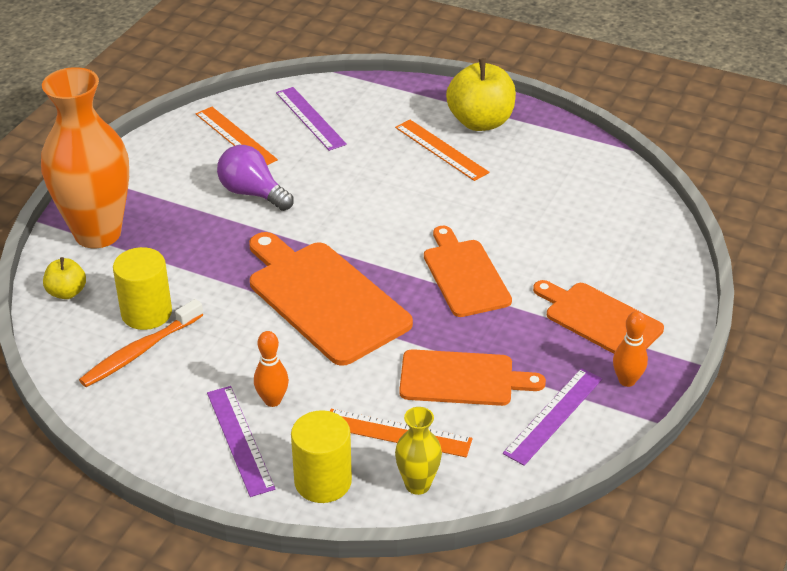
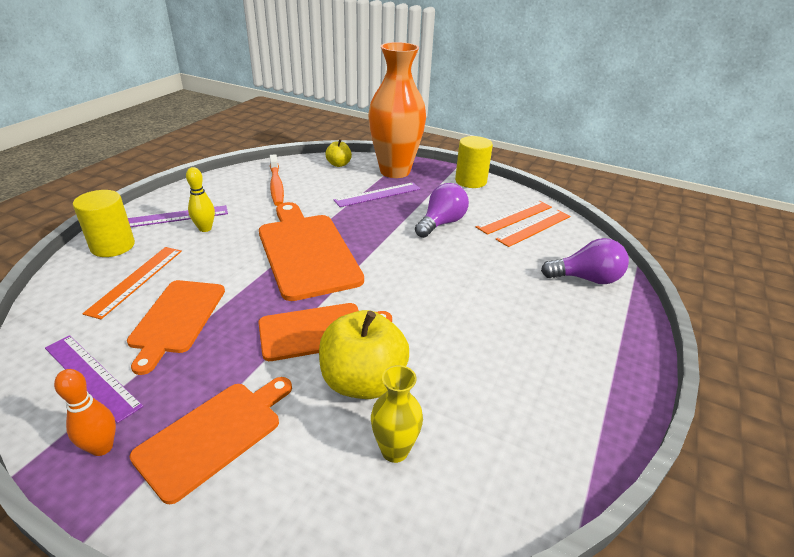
camera: 90 degrees right, 5 degrees down
orange toothbrush [79,299,203,387] -> orange toothbrush turned 150 degrees counterclockwise [270,154,284,206]
yellow cylinder [113,247,172,330] -> yellow cylinder moved to [455,136,493,188]
orange cutting board [249,232,413,366] -> orange cutting board turned 75 degrees counterclockwise [259,202,364,301]
orange bowling pin [254,331,289,407] -> yellow bowling pin [186,167,215,232]
purple ruler [276,87,347,151] -> purple ruler moved to [333,182,420,207]
orange ruler [395,120,489,181] -> orange ruler moved to [496,210,571,247]
yellow vase [395,407,442,495] -> yellow vase moved to [371,365,423,463]
yellow apple [446,58,516,131] -> yellow apple moved to [319,310,409,399]
none -> purple light bulb [541,238,629,284]

